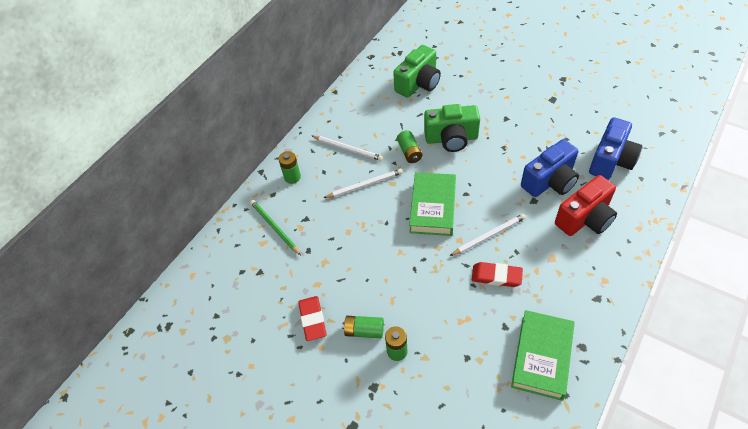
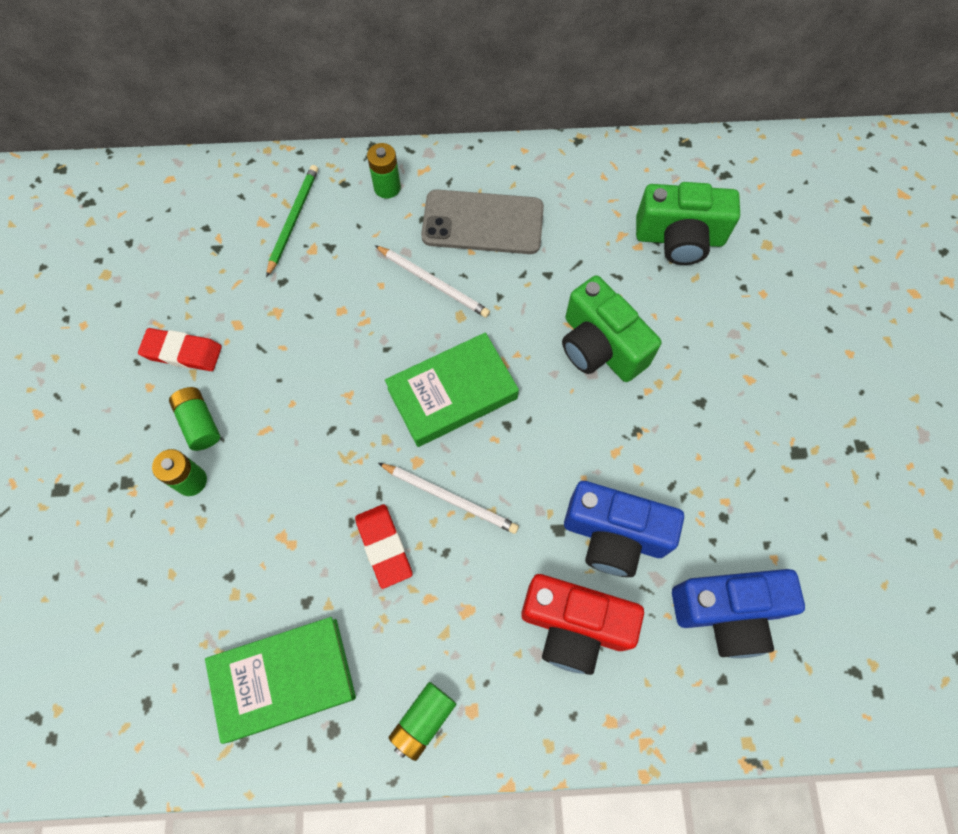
camera: 50 degrees right, 15 degrees up
red eraser [298,296,327,341] -> red eraser turned 60 degrees clockwise [138,328,222,371]
white pencil [312,136,383,161] -> grey phone [421,189,544,254]
green battery [397,130,422,163] -> green battery moved to [389,682,456,761]

